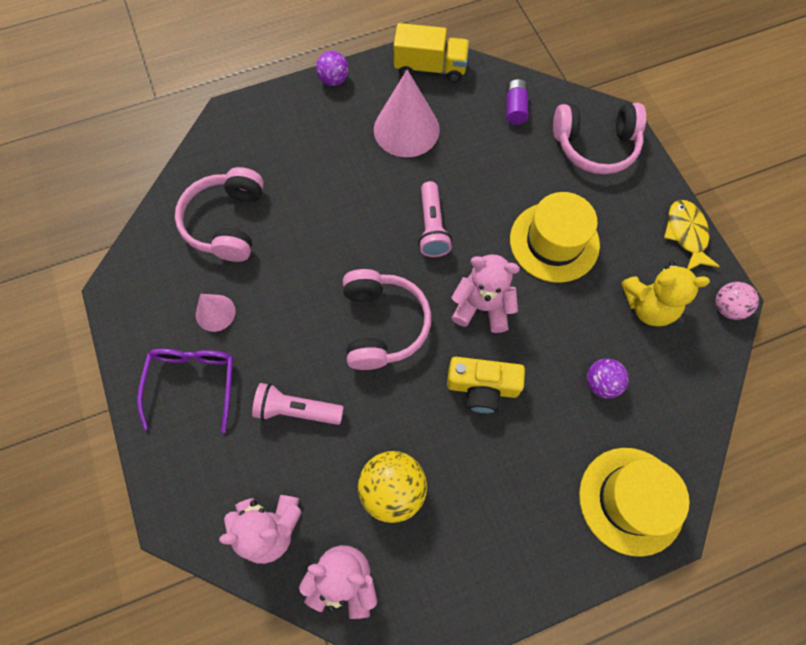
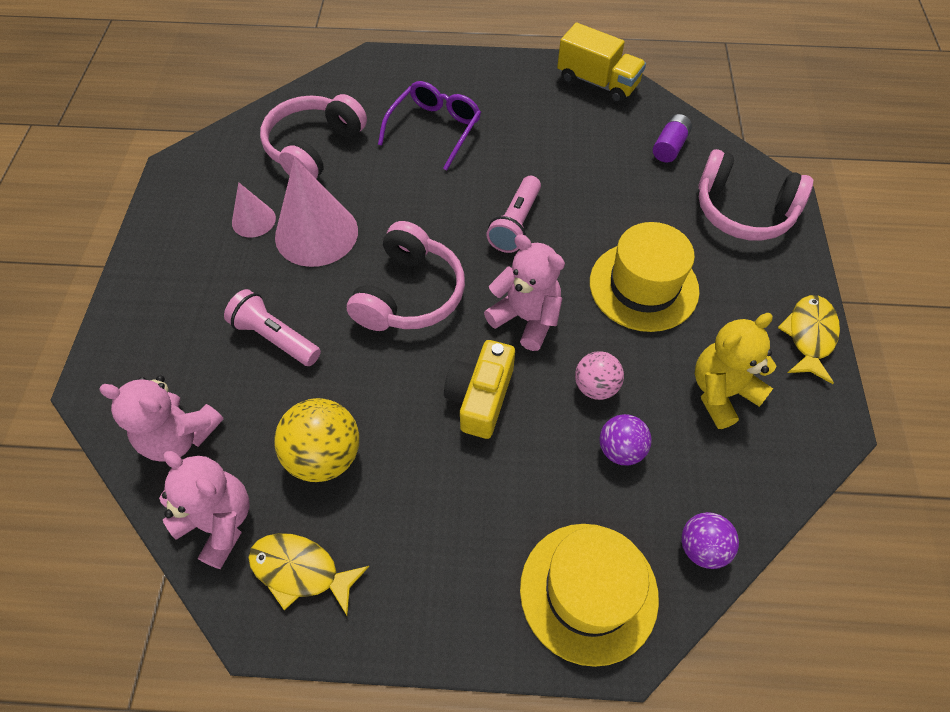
camera: 25 degrees right, 10 degrees down
purple glasses [137,349,234,433] -> purple glasses moved to [378,81,481,171]
purple ball [316,51,349,86] -> purple ball moved to [681,512,739,569]
pink cone [374,70,440,157] -> pink cone moved to [275,158,358,267]
yellow camera [447,357,525,414] -> yellow camera turned 75 degrees clockwise [444,340,515,439]
yellow teddy bear [621,262,710,326] -> yellow teddy bear turned 120 degrees clockwise [695,313,776,429]
pink ball [715,282,759,320] -> pink ball moved to [575,351,624,400]
none -> yellow fish [248,533,369,615]

